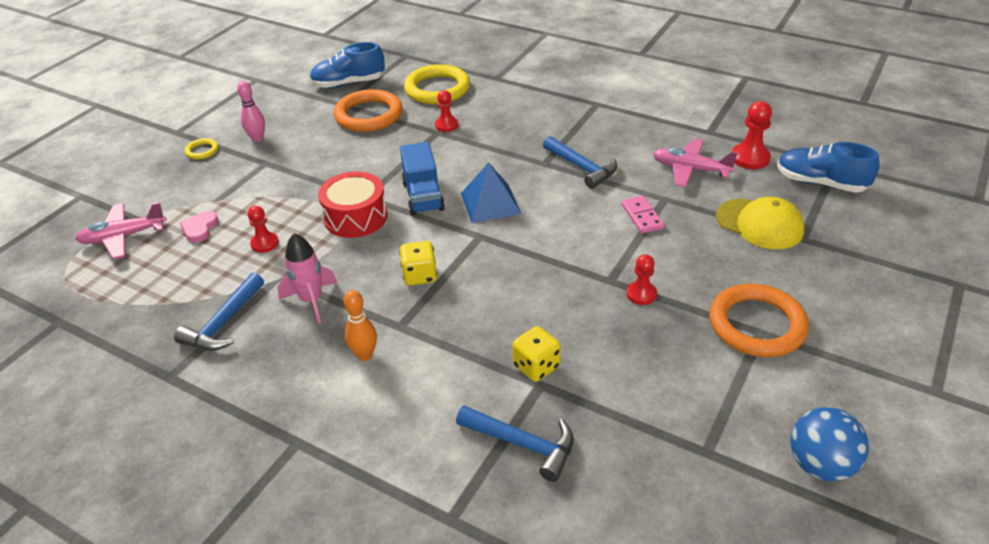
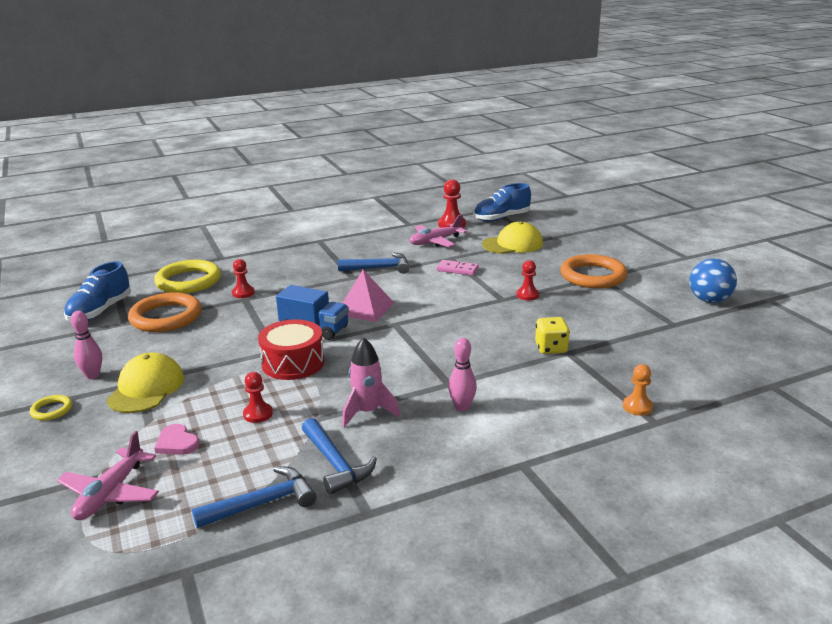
camera: 55 degrees left, 15 degrees down
orange bowling pin [344,290,377,361] -> pink bowling pin [448,338,477,411]
yellow dice [399,241,437,286] -> none
blue hammer [456,405,574,482] -> blue hammer moved to [192,466,316,528]
blue pyramid [461,163,521,223] -> pink pyramid [343,270,394,322]
none -> yellow cap [107,352,184,413]
none -> orange pawn [623,364,653,416]

